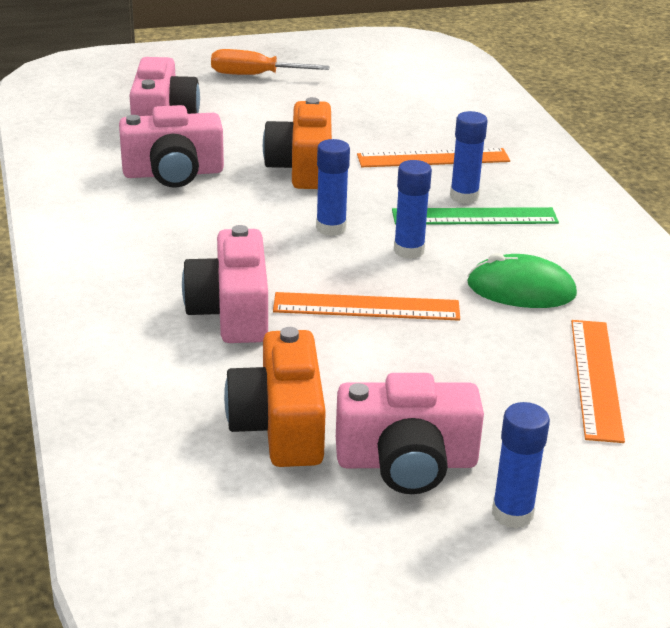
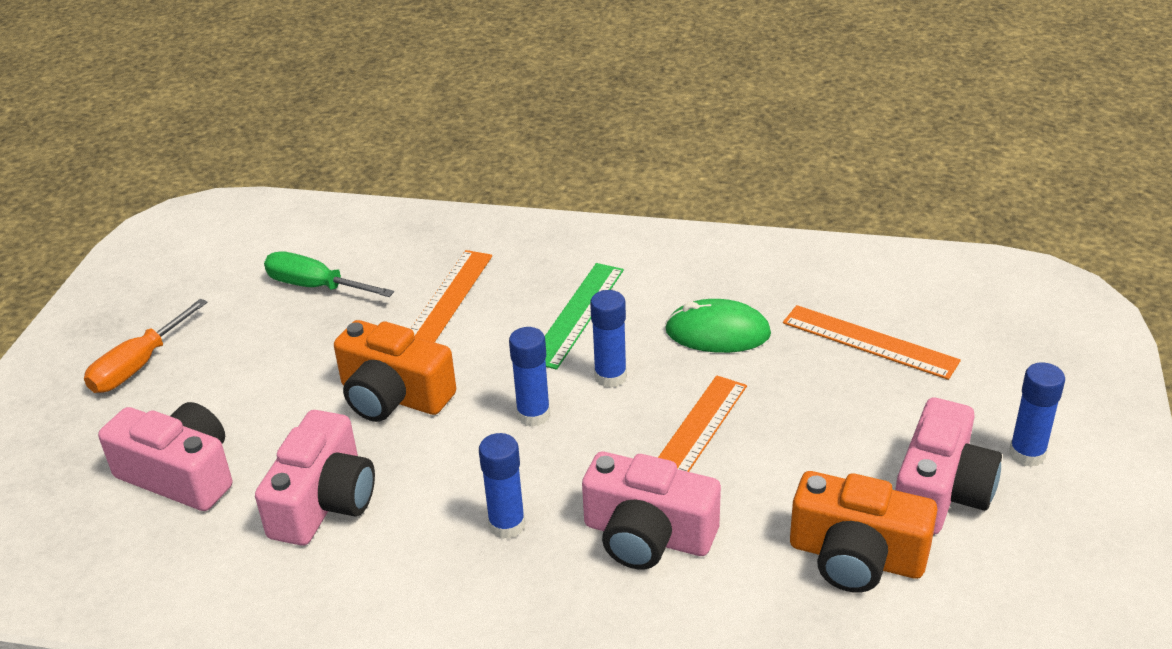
camera: 60 degrees left, 5 degrees up
blue glue stick [450,111,487,204] -> blue glue stick moved to [479,433,525,539]
green mouse [467,253,577,308] -> green mouse turned 60 degrees clockwise [665,299,771,353]
none -> green screwdriver [264,251,394,297]

